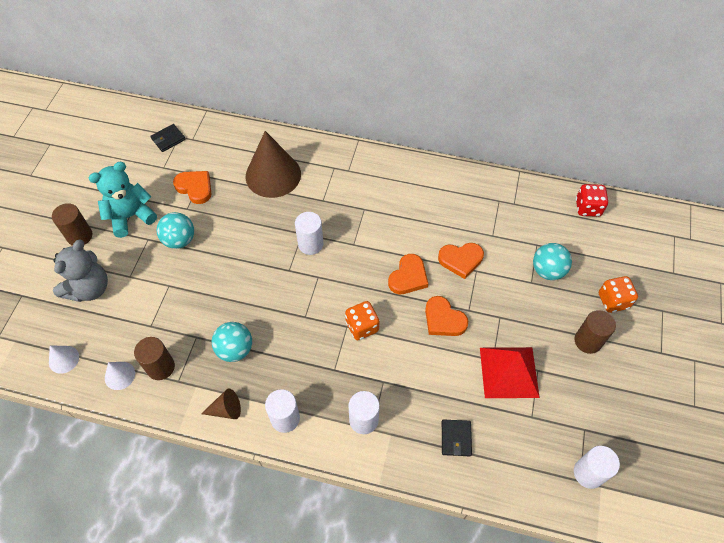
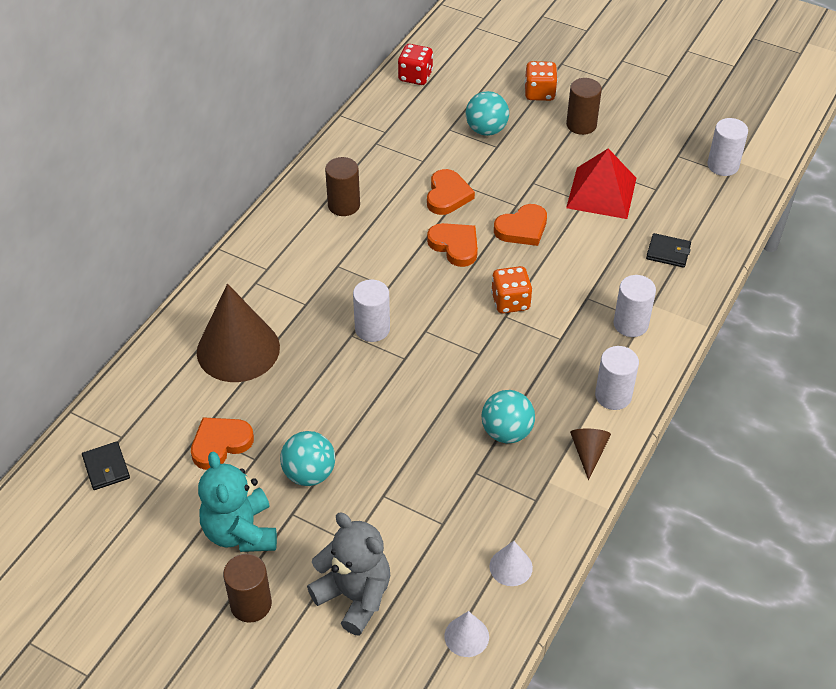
camera: 75 degrees left, 10 degrees down
brown cylinder [134,337,175,380] -> brown cylinder moved to [325,157,360,216]

